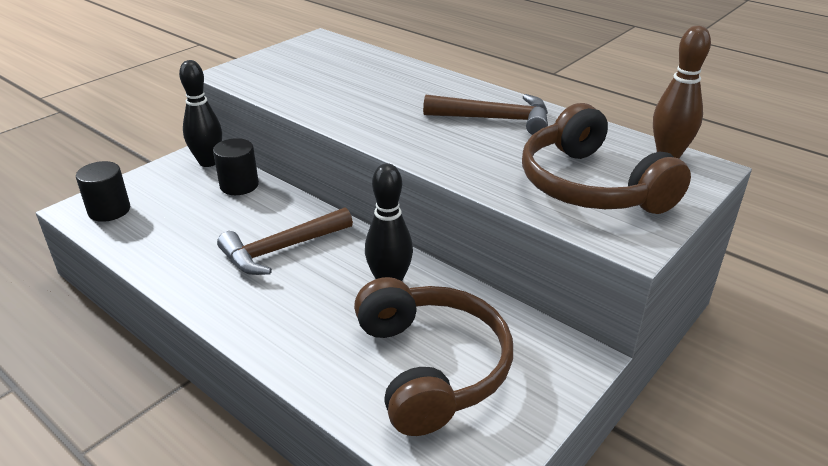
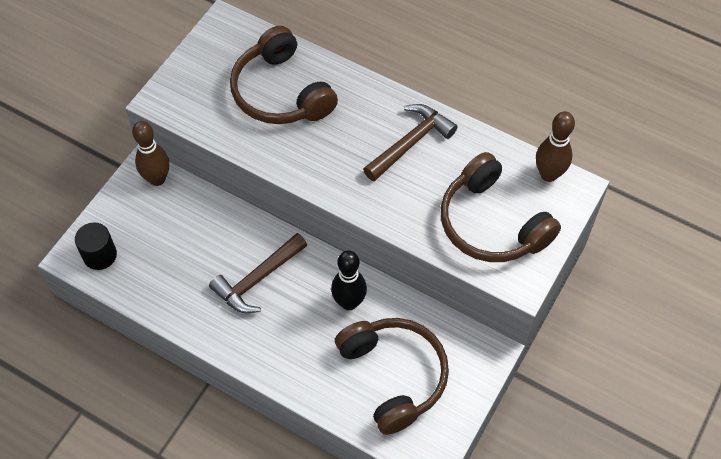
camera: 10 degrees left, 25 degrees up
black bowling pin [179,60,222,167] -> brown bowling pin [132,121,169,186]
black cylinder [213,138,259,195] -> none
brown hammer [423,94,548,135] -> brown hammer turned 45 degrees counterclockwise [363,104,458,181]
none -> brown headphones [230,26,338,124]

